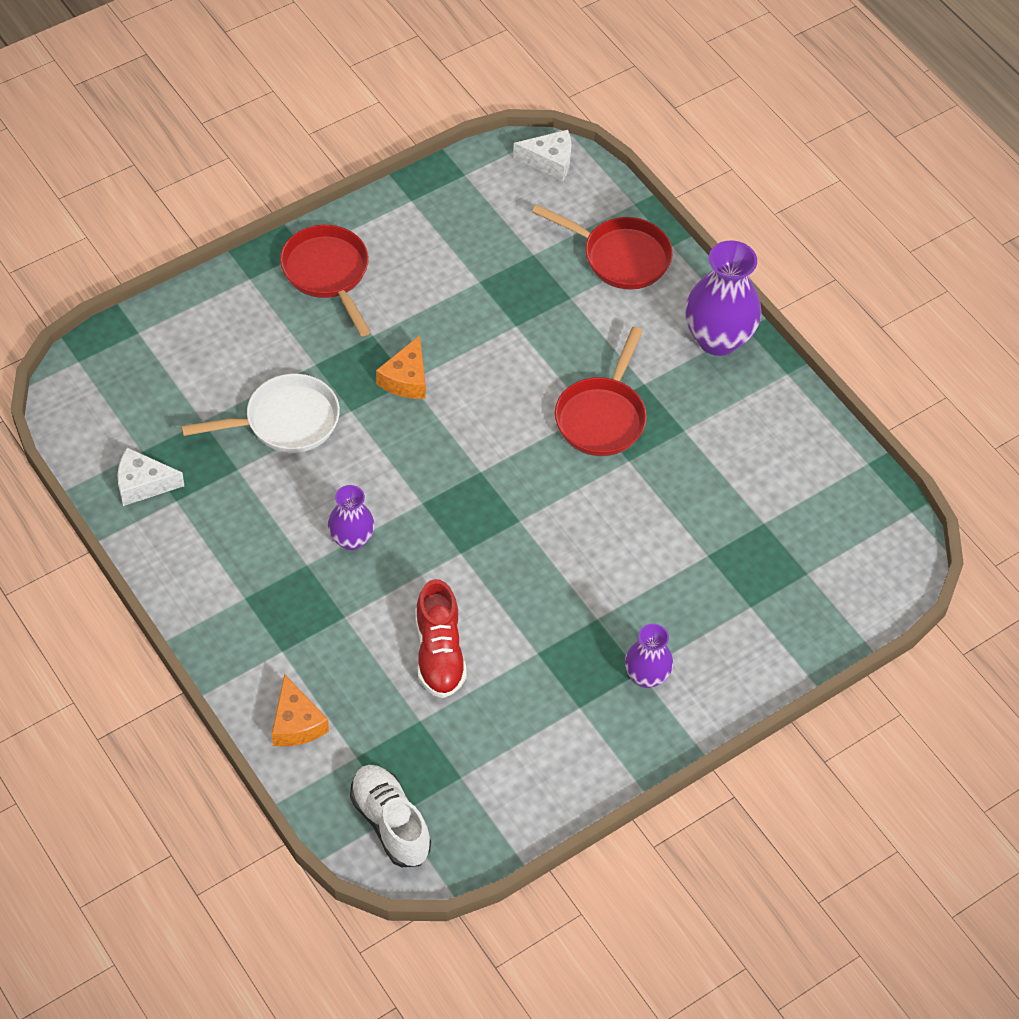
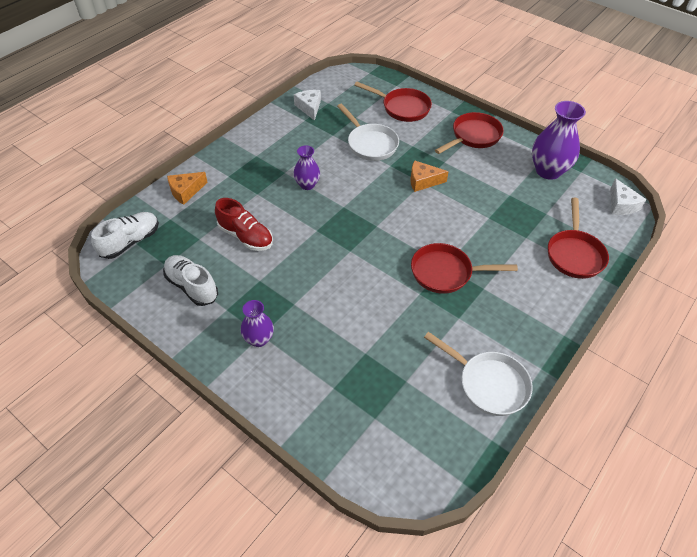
camera: 75 degrees right, 5 degrees down
red shoe [416,579,467,698] -> red shoe turned 120 degrees counterclockwise [215,198,273,251]
purple vase [685,240,761,356] -> purple vase moved to [532,101,586,180]
none -> white shoe [163,255,218,306]
none -> red pan [354,82,432,122]
none -> white pan [424,332,533,416]

